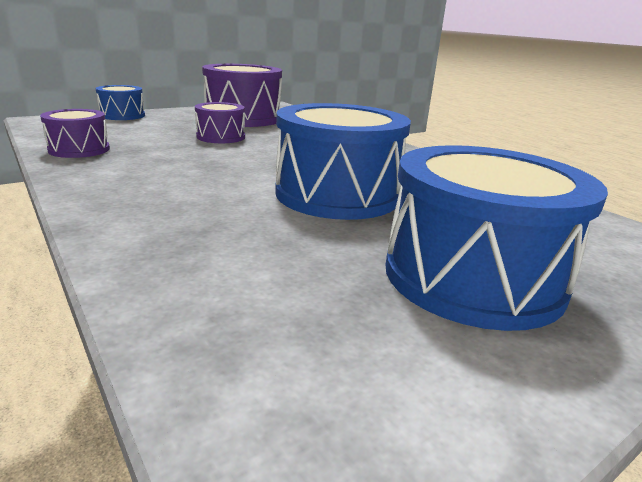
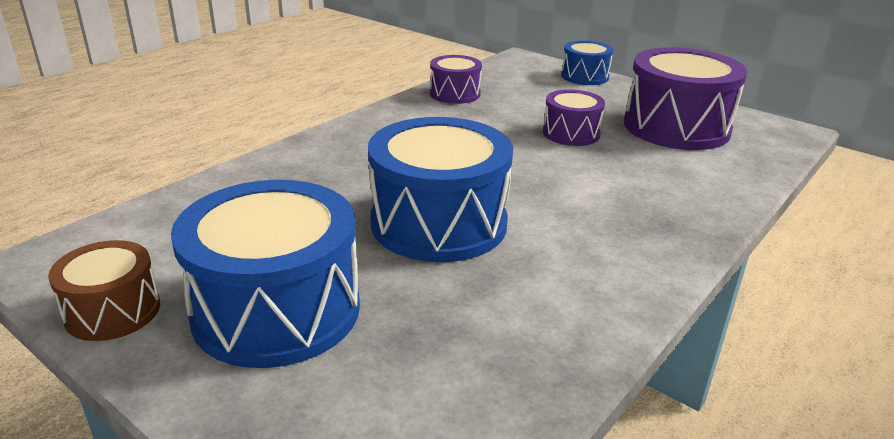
camera: 75 degrees right, 5 degrees up
none -> brown drum [48,240,160,341]

